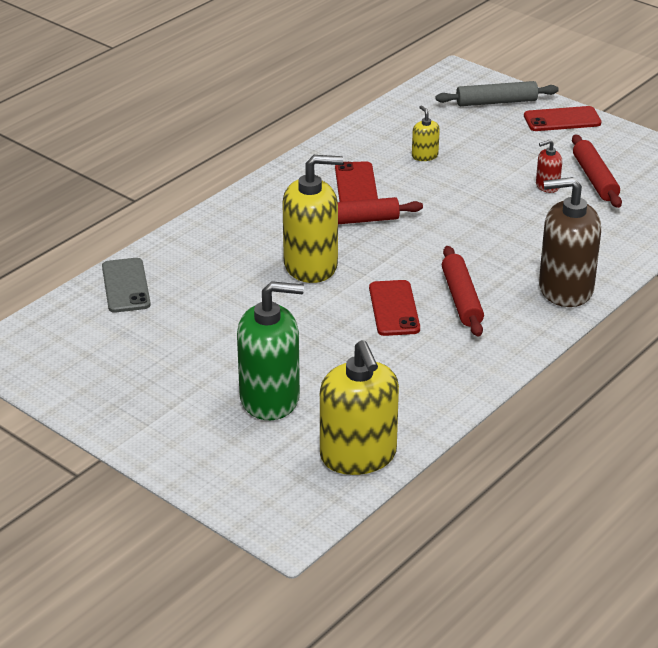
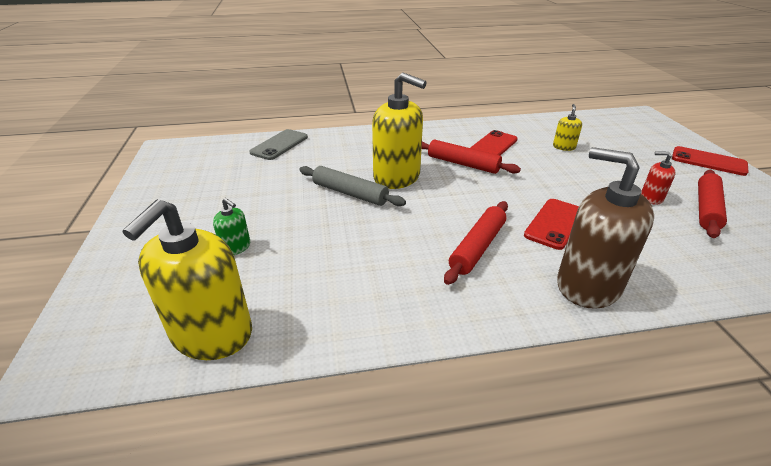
camera: 40 degrees right, 0 degrees up
green soap dispenser [237,281,304,420] -> green soap dispenser [213,198,250,255], size x0.46
red phone [369,280,420,336] -> red phone moved to [524,199,579,250]
grey rolling pin [435,81,559,106] -> grey rolling pin moved to [299,166,406,206]

